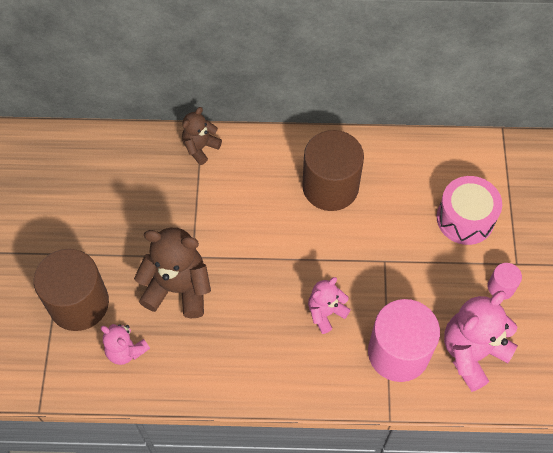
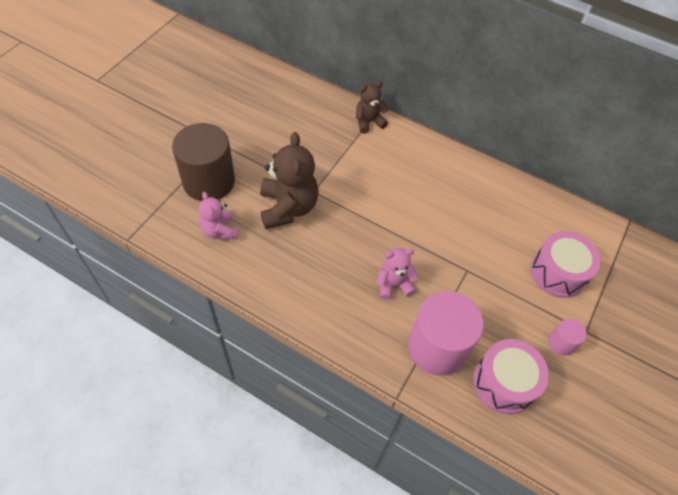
camera: 25 degrees right, 5 degrees down
brown teddy bear [134,228,211,318] -> brown teddy bear turned 45 degrees clockwise [260,132,319,229]
brown cylinder [302,130,364,211] -> none
pink teddy bear [444,291,518,392] -> pink drum [473,339,549,414]

